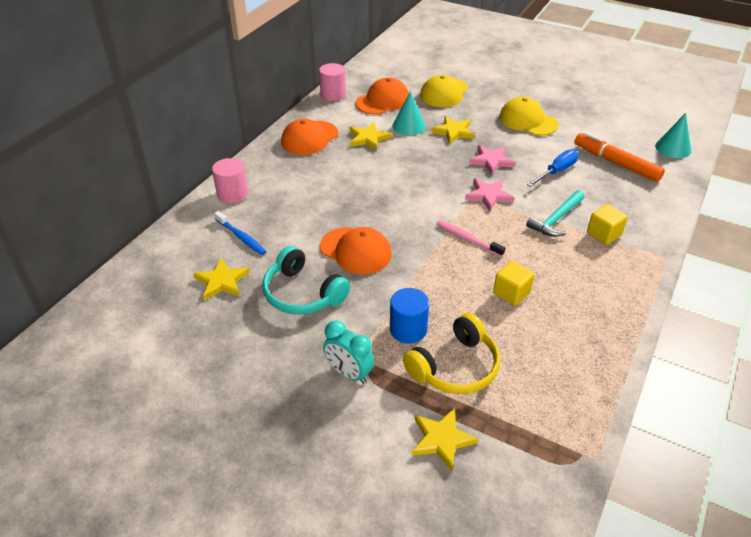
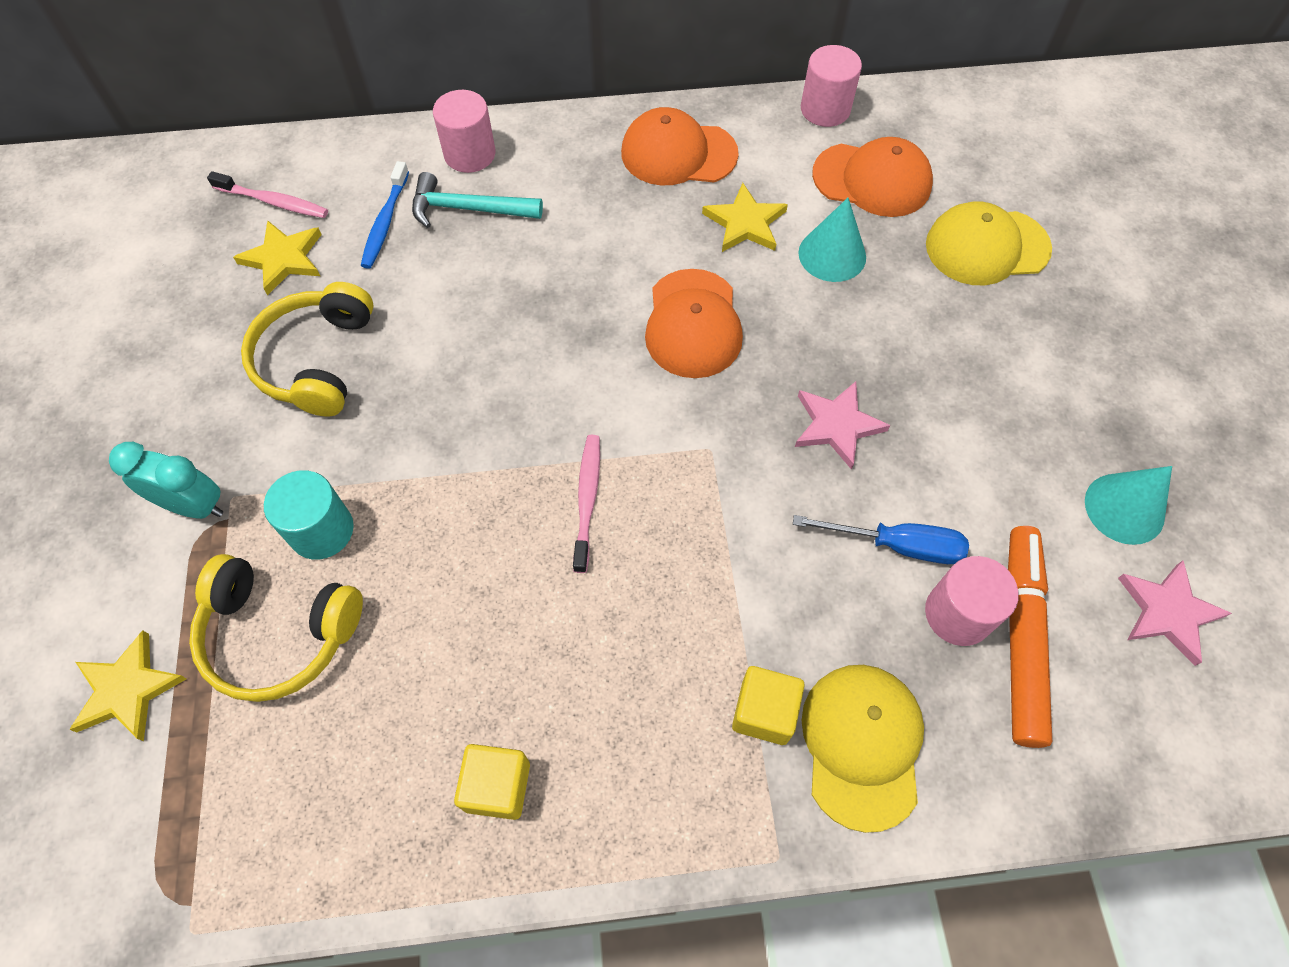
camera: 55 degrees right, 20 degrees up
turquoise headphones [262,246,350,315] -> yellow headphones [241,282,374,416]
orange cap [320,227,392,274] -> orange cap moved to [645,269,743,378]
turquoise clock [323,320,374,384] -> turquoise clock turned 105 degrees clockwise [109,442,223,519]
blue cylinder [390,288,429,344] -> turquoise cylinder [264,470,354,559]
yellow star [431,116,474,144] -> none
pink star [465,178,514,211] -> pink star moved to [1118,561,1232,666]
yellow cube [493,261,535,306] -> yellow cube moved to [454,744,530,820]
yellow cap [499,97,558,136] -> yellow cap moved to [802,665,924,833]
turquoise hammer [526,190,585,237] -> turquoise hammer moved to [412,172,543,228]
turquoise cone [655,113,691,158] -> turquoise cone moved to [1085,466,1172,545]
none -> pink toothbrush [207,171,328,218]
none -> pink cylinder [925,556,1019,646]

